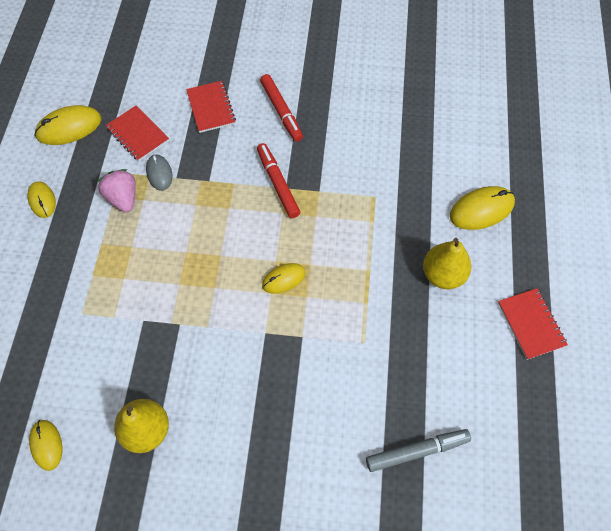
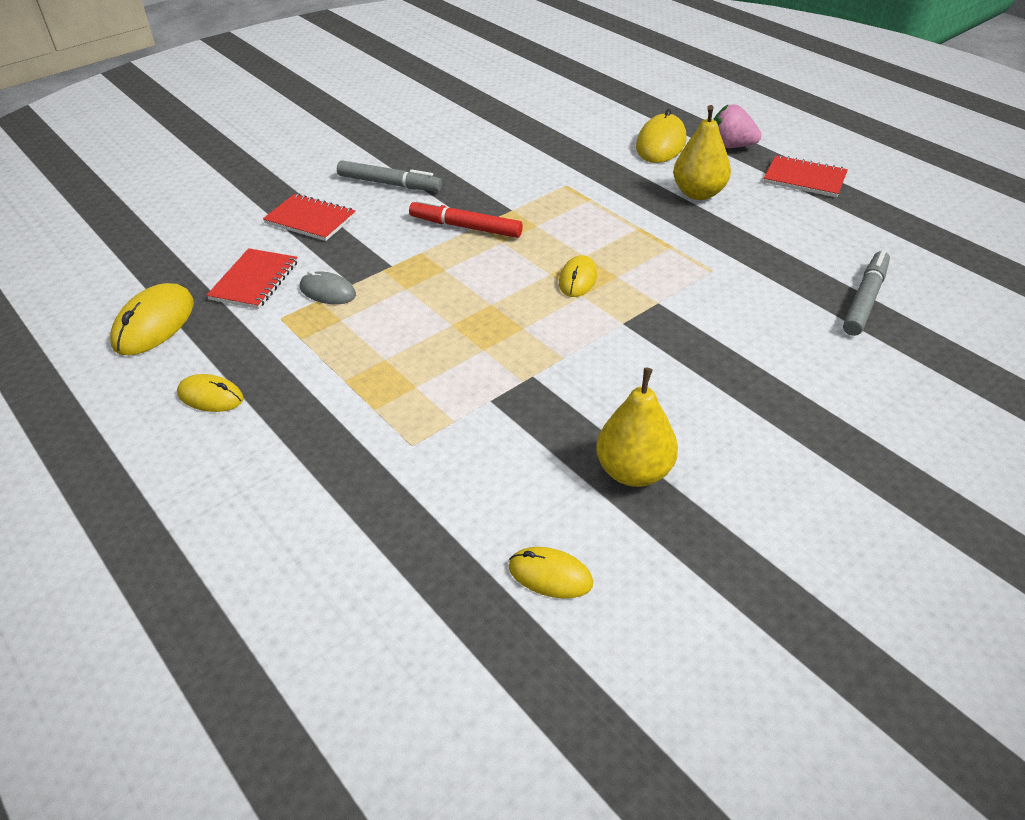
camera: 45 degrees left, 20 degrees down
pink strawberry [97,169,136,212] -> pink strawberry moved to [713,104,762,148]
red notebook [105,105,169,161] -> red notebook turned 75 degrees counterclockwise [206,248,298,309]
red marker [260,74,303,142] -> grey marker [337,160,442,192]

